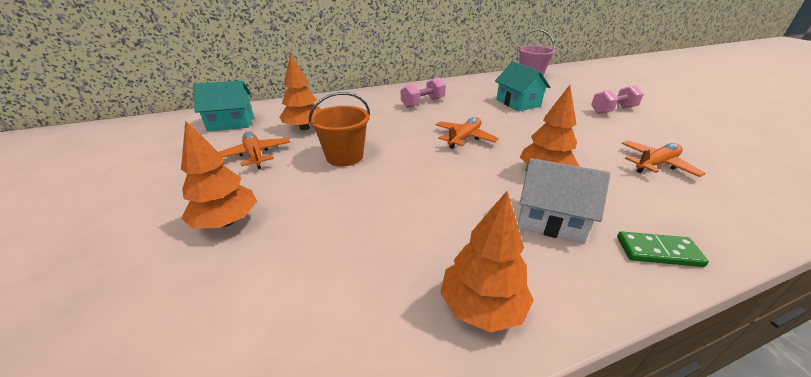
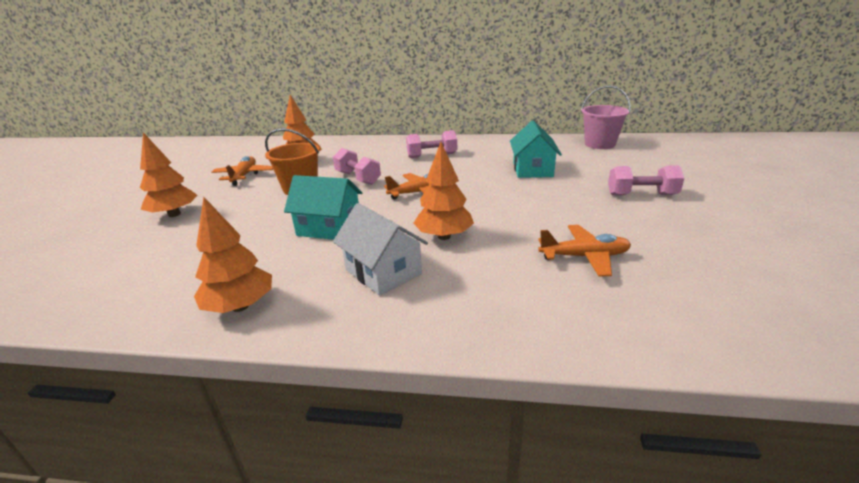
camera: 30 degrees right, 5 degrees down
turquoise house [193,80,253,132] -> turquoise house moved to [284,175,362,240]
green domino [617,231,709,267] -> none
none -> pink dumbbell [333,148,381,185]

